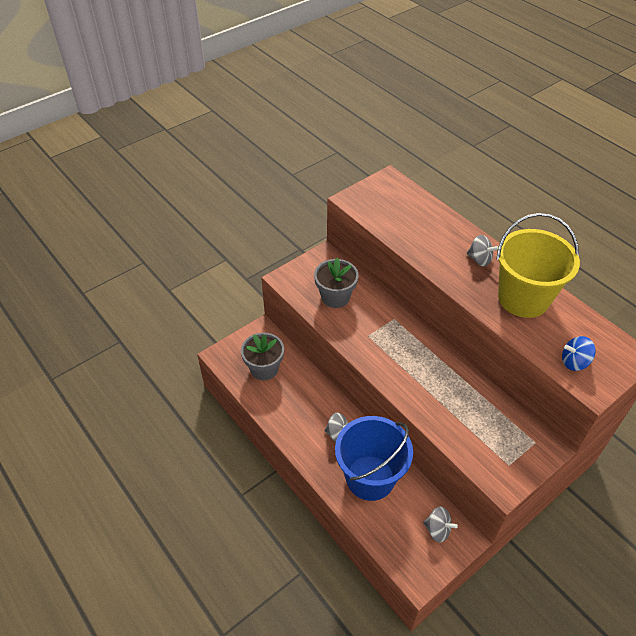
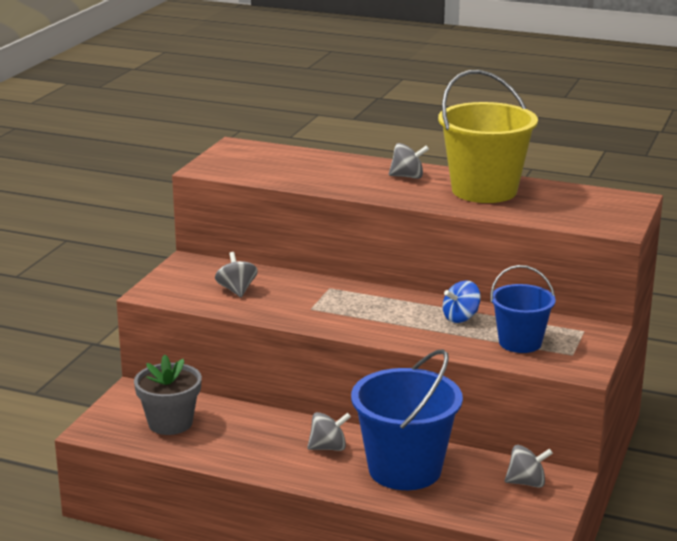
camera: 30 degrees left, 25 degrees down
grey flower pot [314,258,359,308] -> grey spinning top [215,252,258,297]
blue spinning top [562,336,596,371] -> blue spinning top moved to [443,280,481,323]
none -> blue bucket [490,265,556,353]

